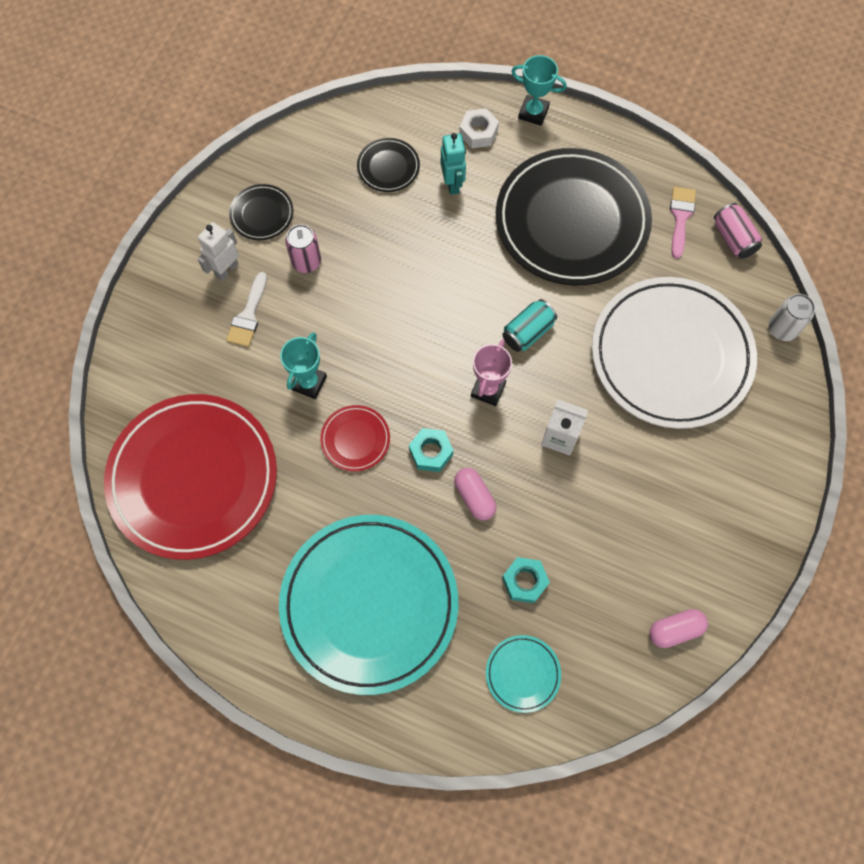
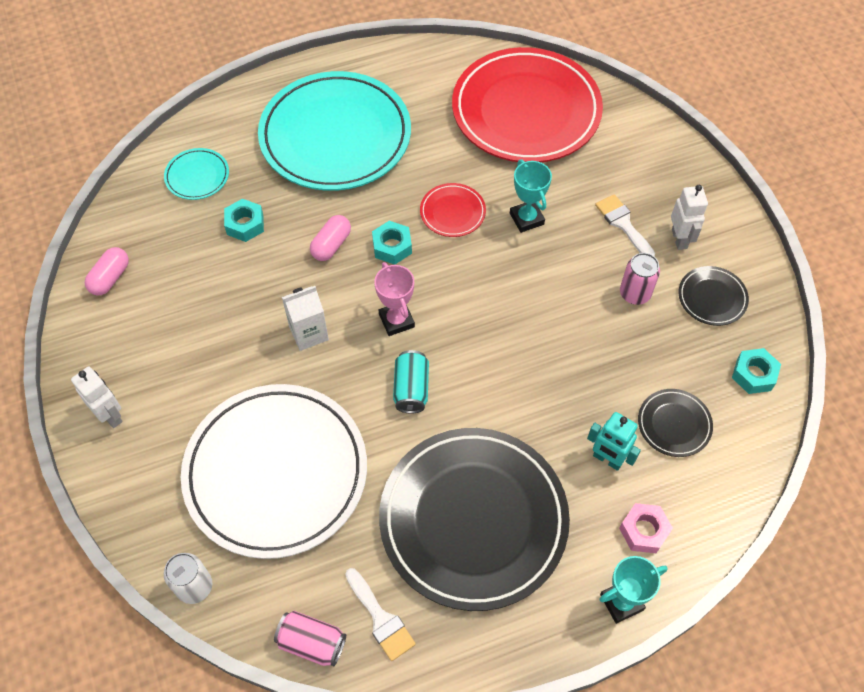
camera: 135 degrees right, 10 degrees down
pink capsule [454,468,497,520] -> pink capsule turned 75 degrees counterclockwise [310,215,351,261]
white nut [459,108,499,148] -> pink nut [619,503,673,553]
pink brush [670,187,696,259] -> white brush [345,568,416,661]
none -> white robot [71,367,122,428]
none -> turquoise nut [732,348,781,394]

